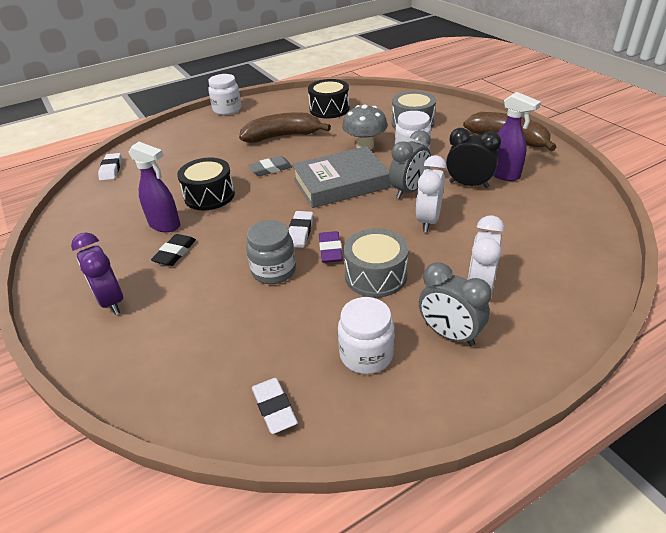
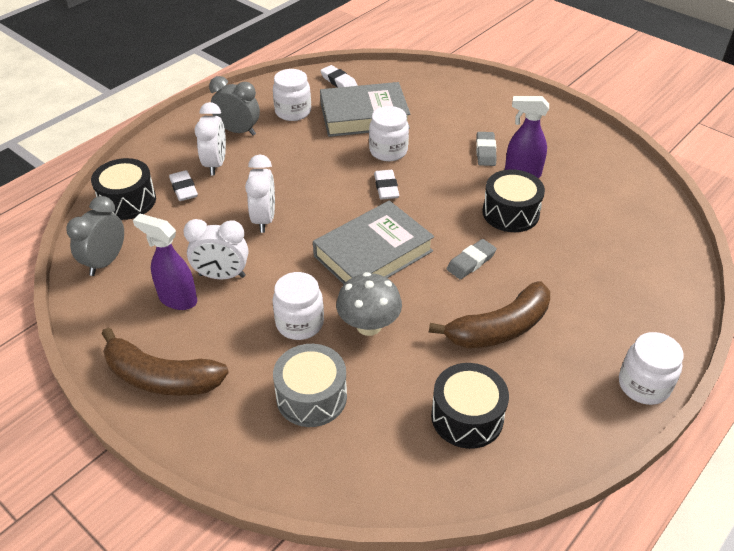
camera: 160 degrees right, 5 degrees up
purple clock [71,232,123,315] -> none
white eraser [98,153,122,181] -> white eraser moved to [169,170,198,201]
black eraser [151,234,196,266] -> grey eraser [476,132,497,166]
grey jar [246,220,296,284] -> white jar [369,106,409,161]
purple eraser [319,231,343,263] -> none
grey drum [344,228,409,297] -> none
grey clock [389,130,431,199] -> grey clock moved to [66,196,124,276]
black clock [446,128,501,188] -> white clock [183,219,248,279]
none -> black drum [91,158,156,220]
none -> grey book [320,82,410,137]

